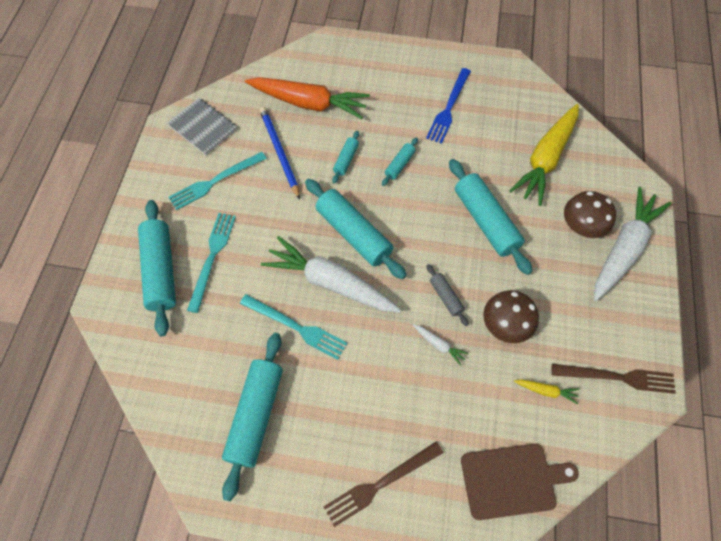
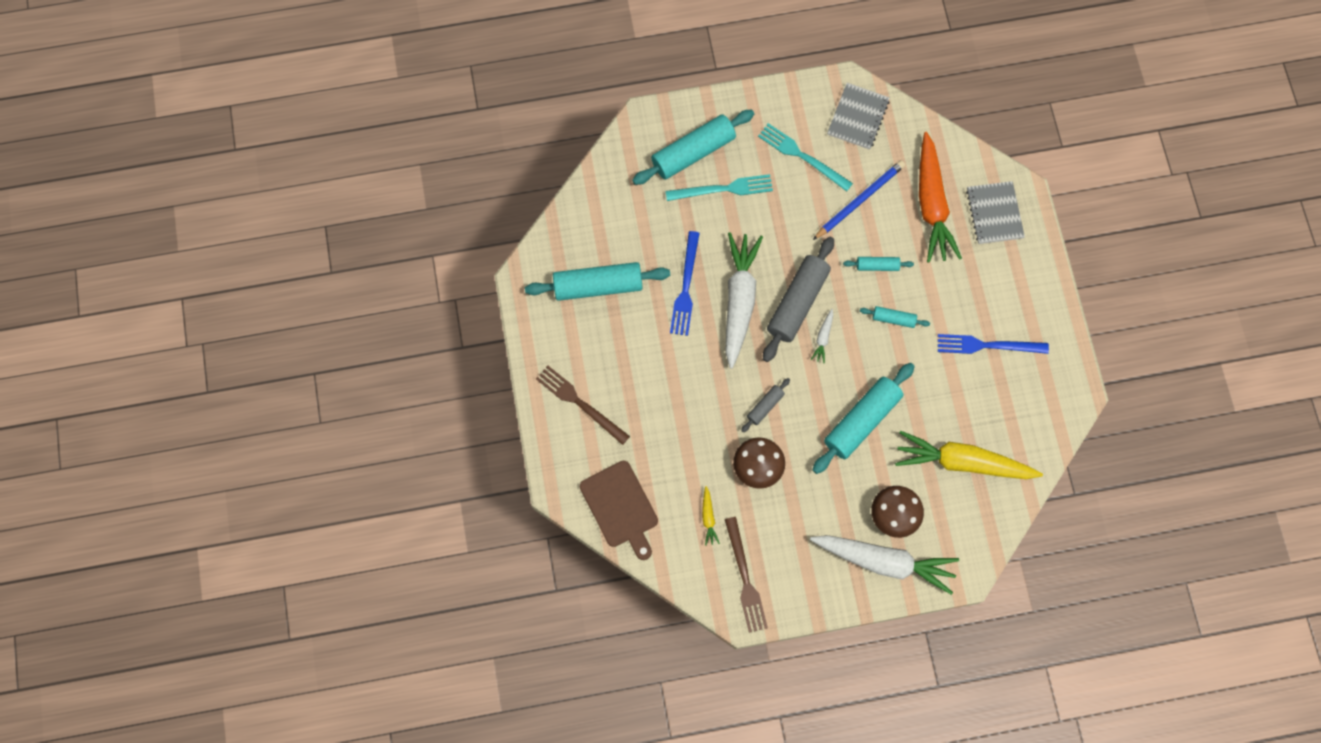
camera: 70 degrees right, 10 degrees up
turquoise fork [240,294,347,360] -> blue fork [670,231,700,336]
turquoise rolling pin [305,179,407,279] -> grey rolling pin [763,237,834,362]
white carrot [413,324,469,366] -> white carrot moved to [811,309,833,363]
none -> grey notebook [966,181,1025,244]

